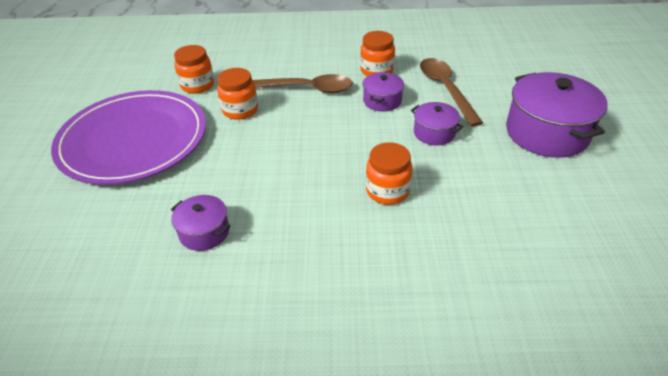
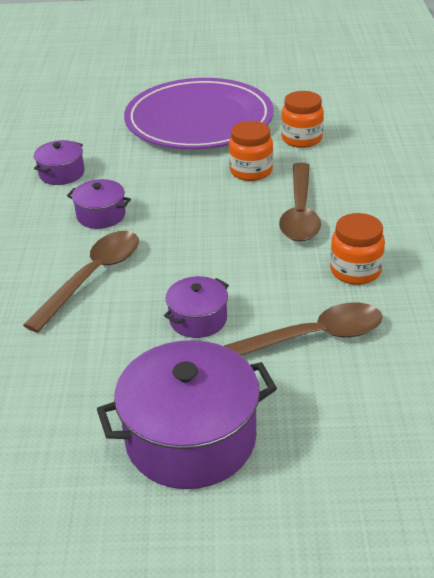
camera: 90 degrees right, 5 degrees down
purple pot [363,72,404,112] -> purple pot moved to [67,179,131,229]
orange jar [366,142,412,205] -> brown spoon [23,231,139,333]

